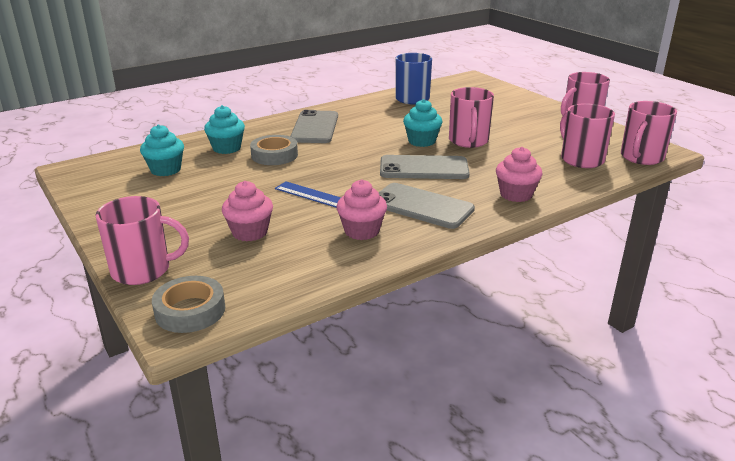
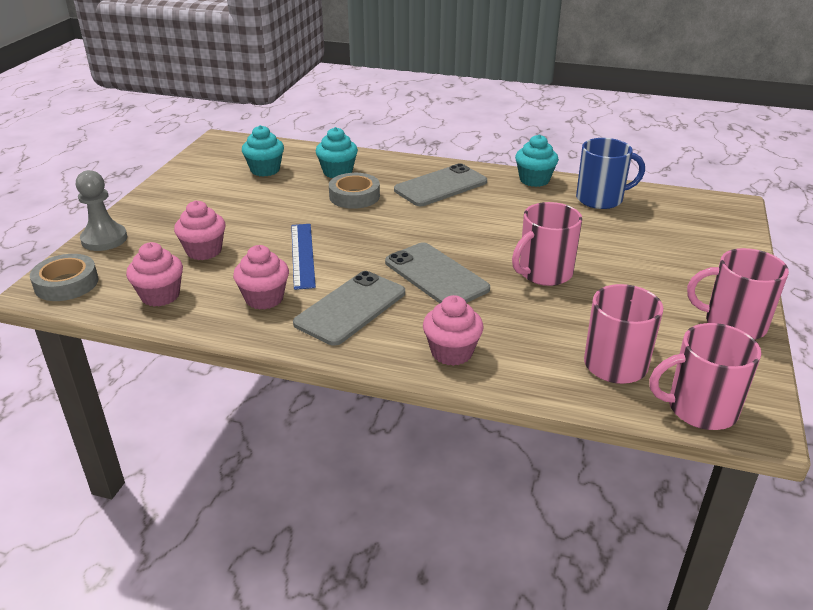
camera: 50 degrees right, 5 degrees up
pink mug [95,196,189,285] -> grey pawn [76,170,127,251]
grey phone [379,183,475,229] -> grey phone turned 45 degrees clockwise [293,271,405,346]
turquoise cupcake [403,99,442,147] -> turquoise cupcake moved to [515,134,559,187]
none -> pink cupcake [126,242,183,307]

